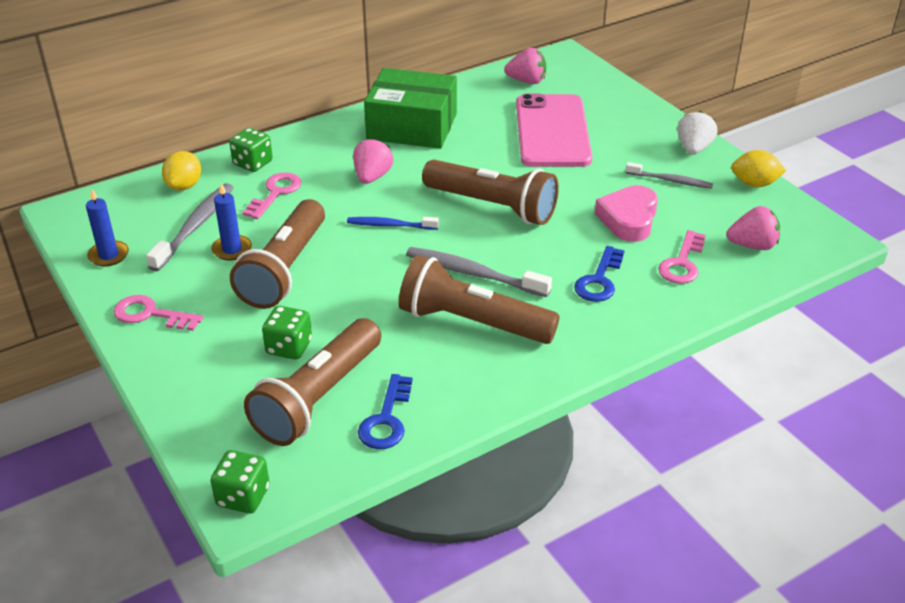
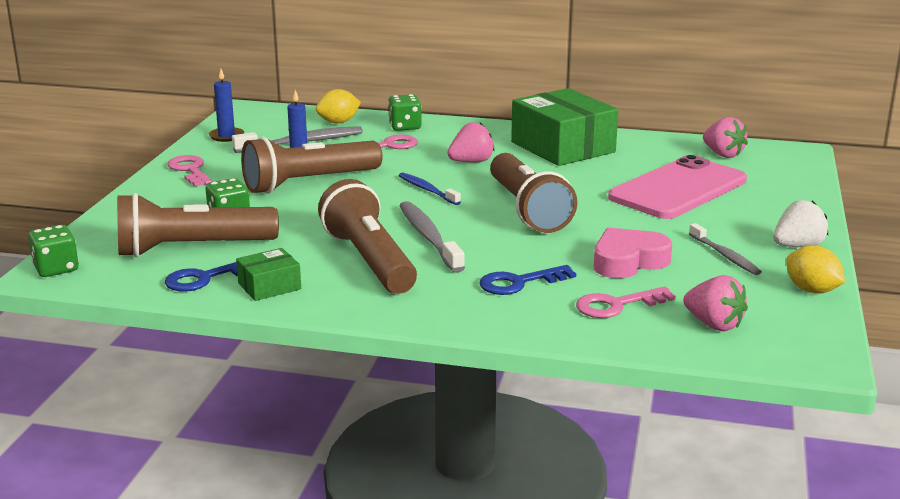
camera: 45 degrees right, 15 degrees down
none -> green box [236,248,301,301]

